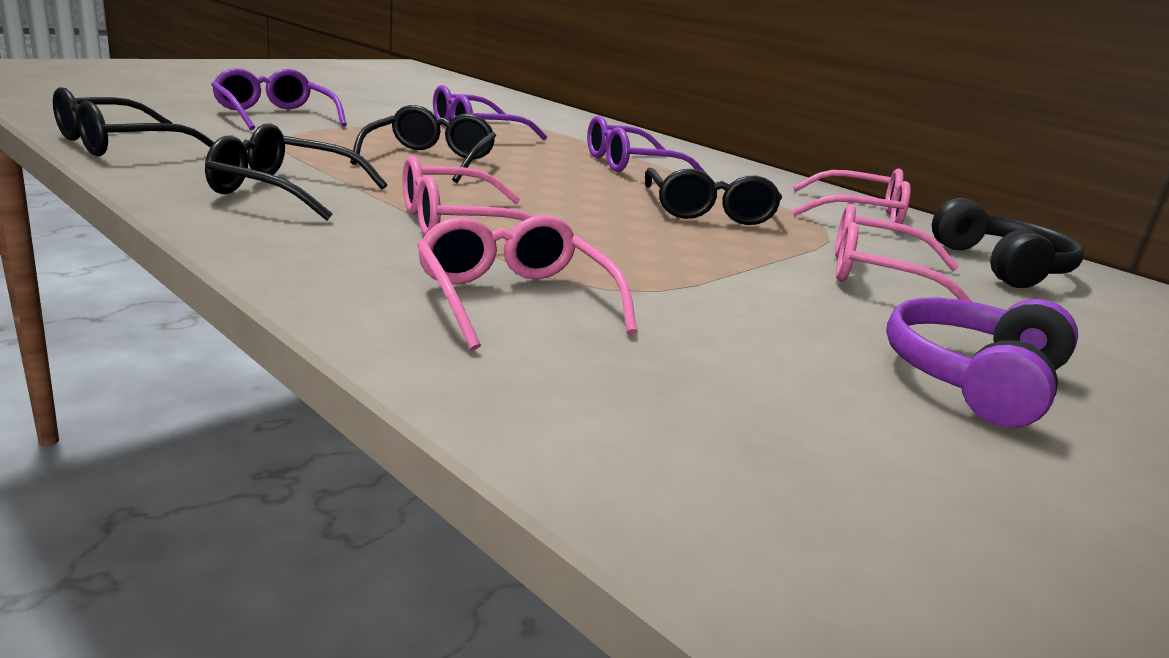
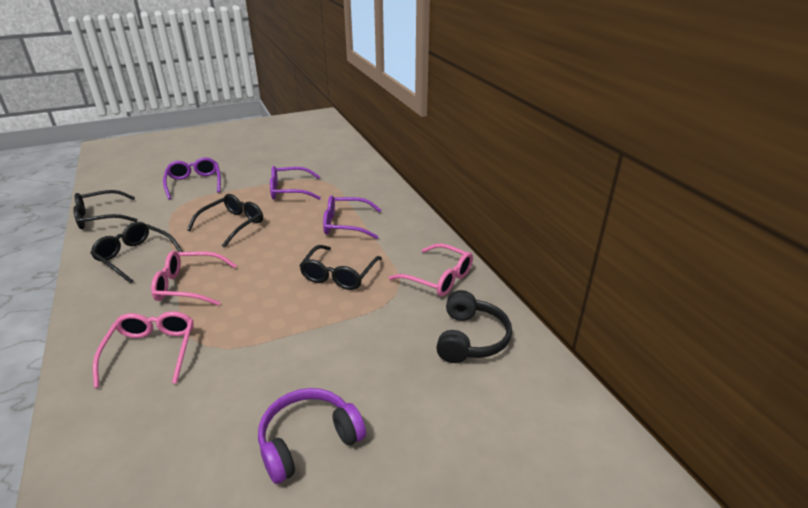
camera: 25 degrees right, 10 degrees up
pink glasses [835,204,973,302] -> none

